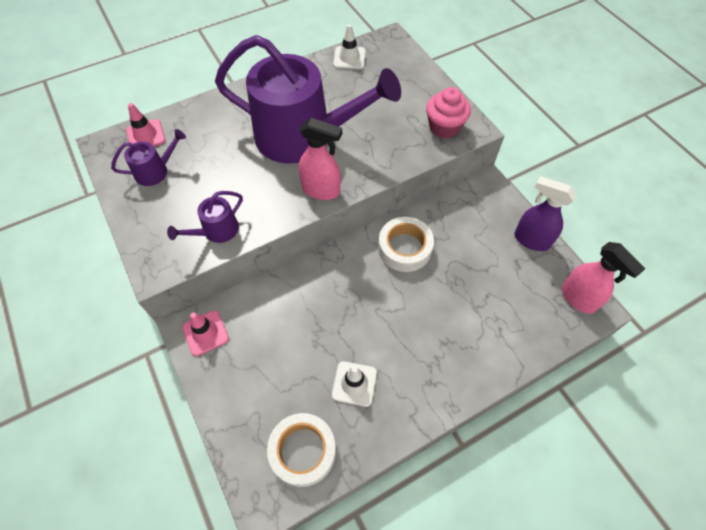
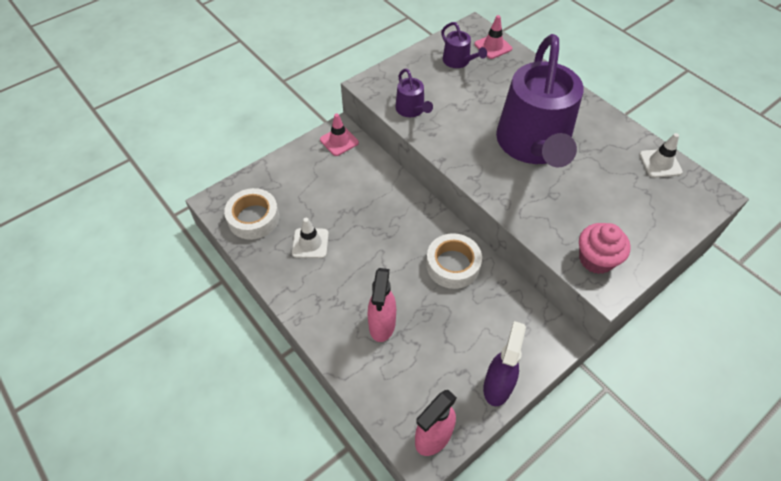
camera: 80 degrees right, 5 degrees down
purple watering can [167,191,243,243] -> purple watering can turned 150 degrees counterclockwise [395,69,433,117]
pink spray bottle [299,118,342,200] -> pink spray bottle moved to [368,268,396,342]

